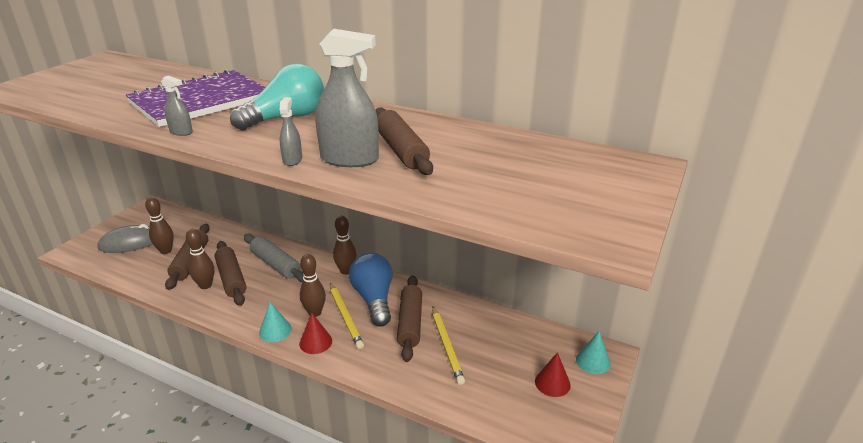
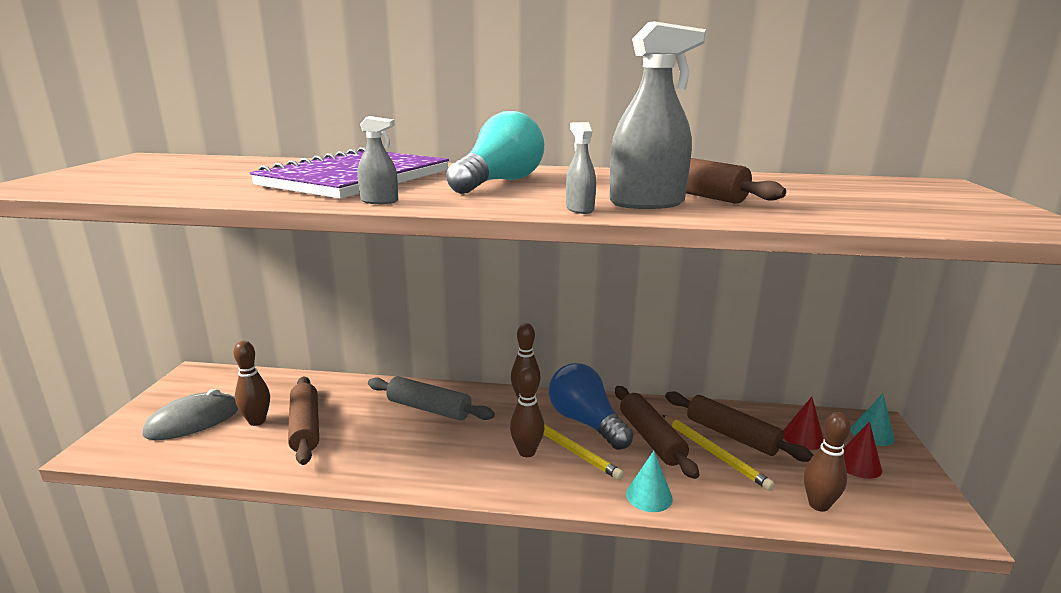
camera: 20 degrees left, 10 degrees down
brown bowling pin [186,229,214,289] -> brown bowling pin moved to [804,412,851,512]
brown rolling pin [214,241,246,306] -> brown rolling pin moved to [665,391,814,462]
turquoise cone [259,302,292,342] -> turquoise cone moved to [626,451,673,512]
red cone [299,313,332,354] -> red cone moved to [783,397,824,450]

